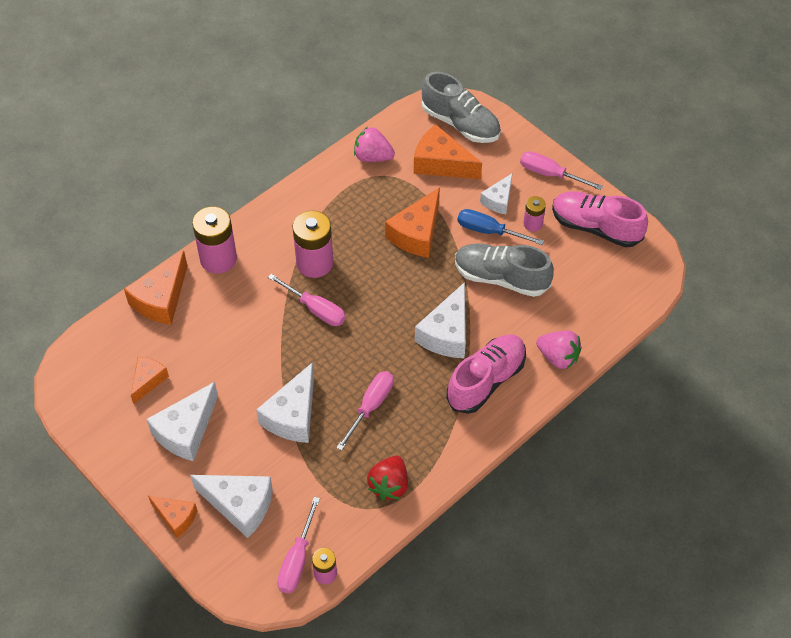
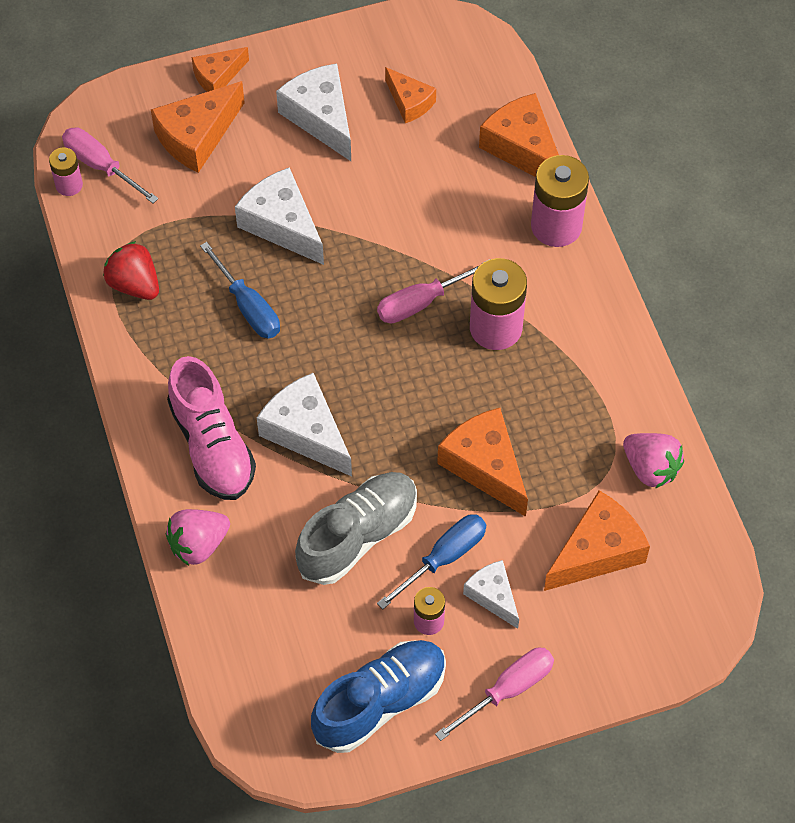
camera: 115 degrees right, 5 degrees up
white cheese [190,475,273,538] -> orange cheese [151,81,245,173]
pink screwdriver [336,371,394,451] -> blue screwdriver [200,242,280,338]
pink strawberry [354,127,395,162] -> pink strawberry turned 90 degrees clockwise [623,433,684,489]
grey shoe [422,72,501,143] -> none
pink shoe [552,191,648,248] -> blue shoe [311,640,446,753]

